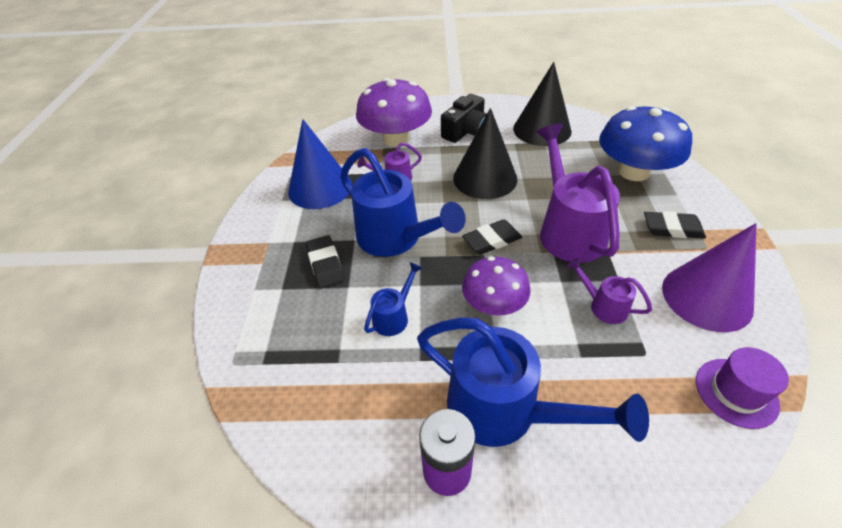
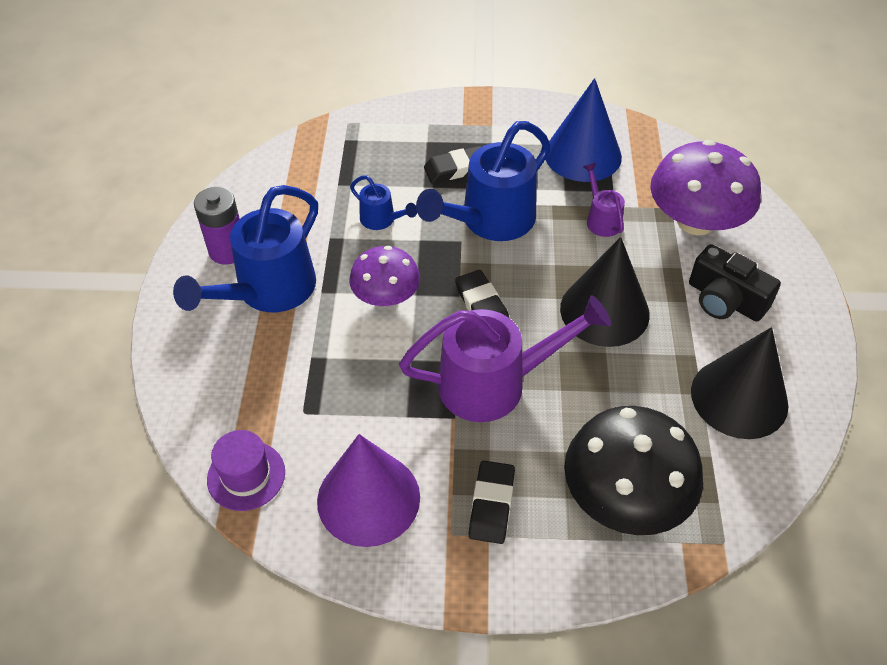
camera: 90 degrees right, 5 degrees up
purple watering can [567,258,652,324] -> none
blue mushroom [599,106,692,181] -> black mushroom [564,406,703,535]

